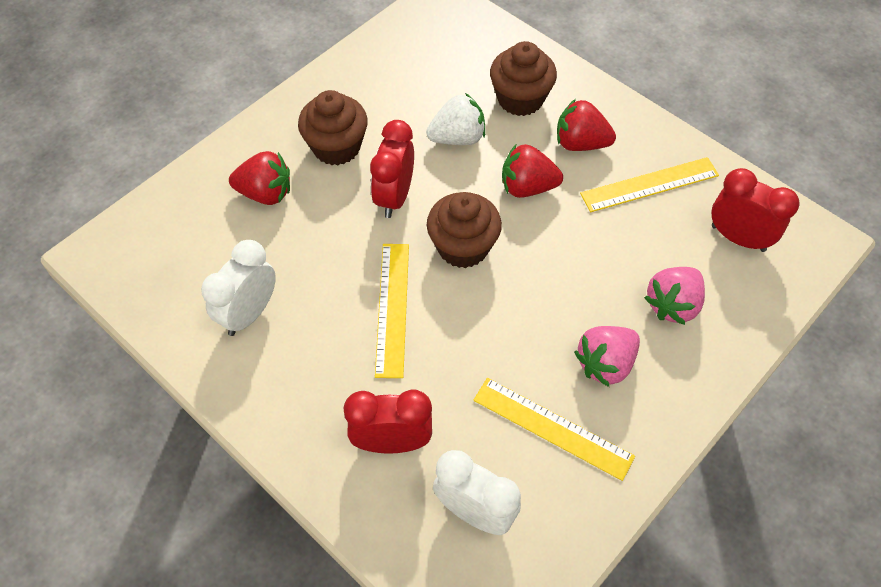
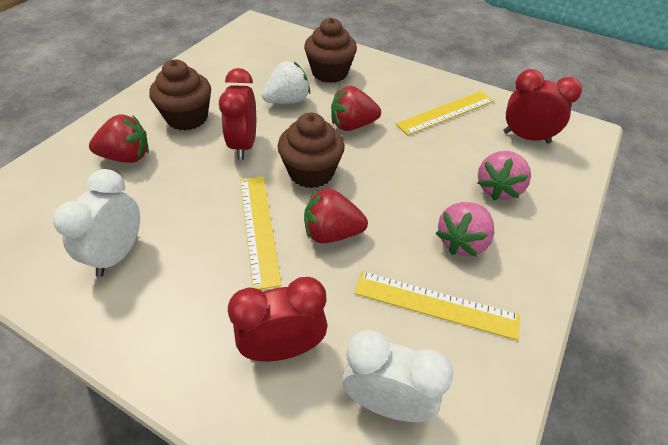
camera: 15 degrees left, 10 degrees down
red strawberry [557,99,616,151] -> red strawberry moved to [304,188,368,243]

